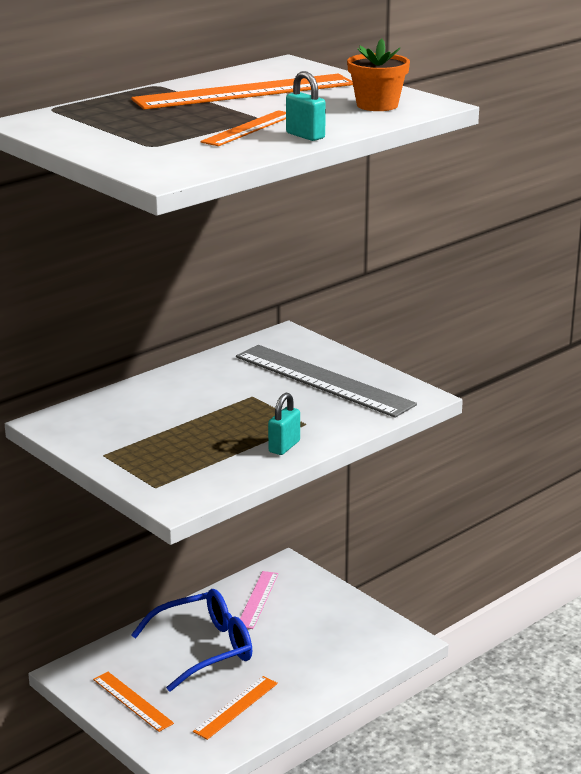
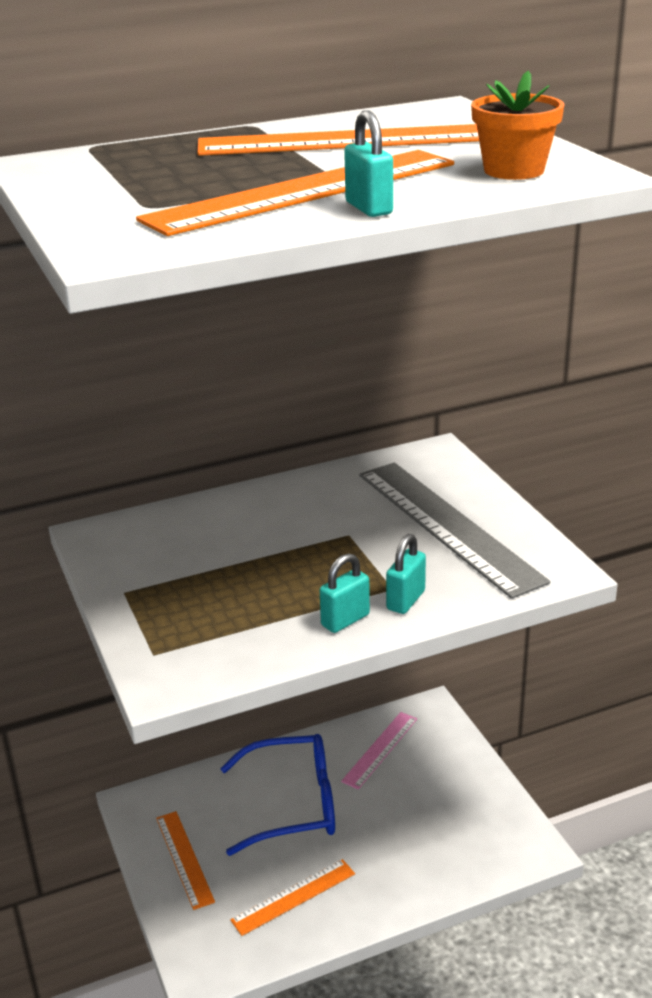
camera: 20 degrees right, 5 degrees up
orange ruler [200,110,286,146] -> orange ruler [136,150,454,236], size x1.86
none -> turquoise padlock [386,534,426,614]

